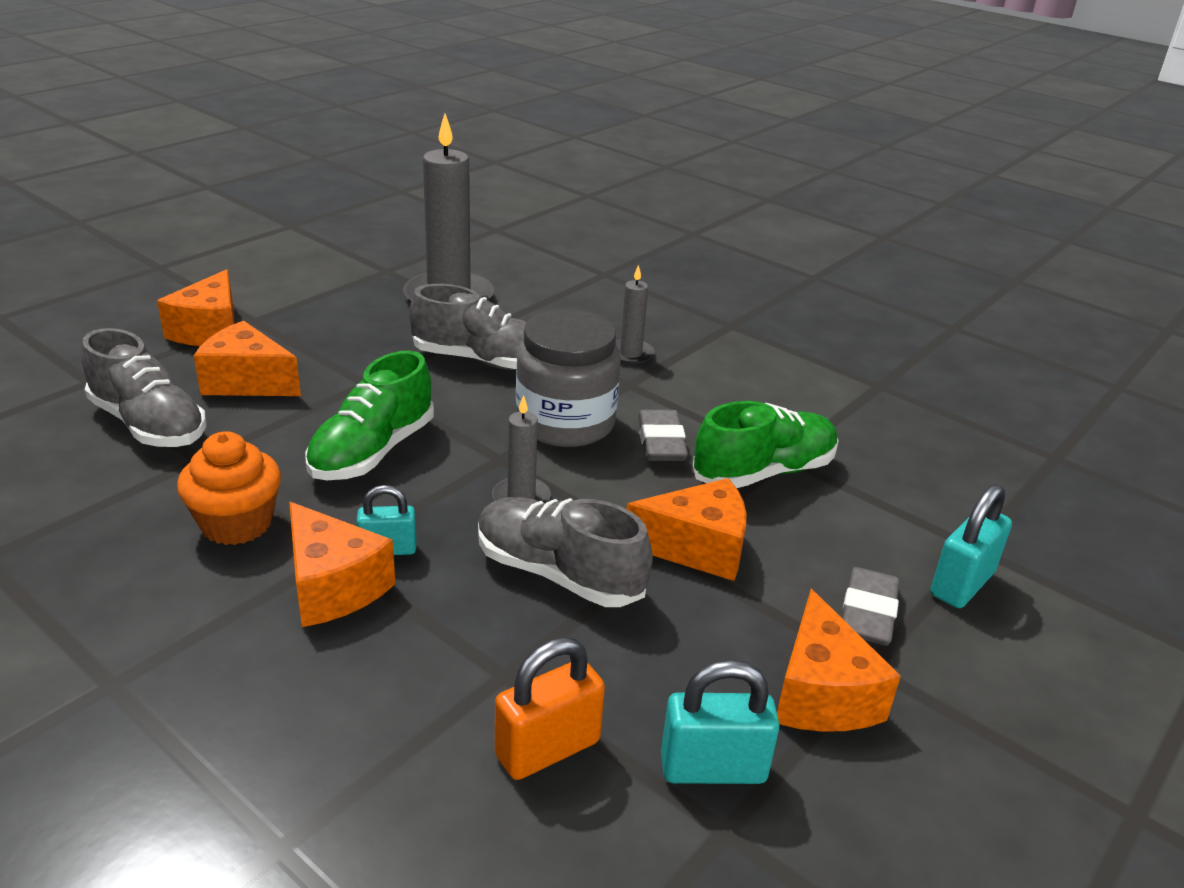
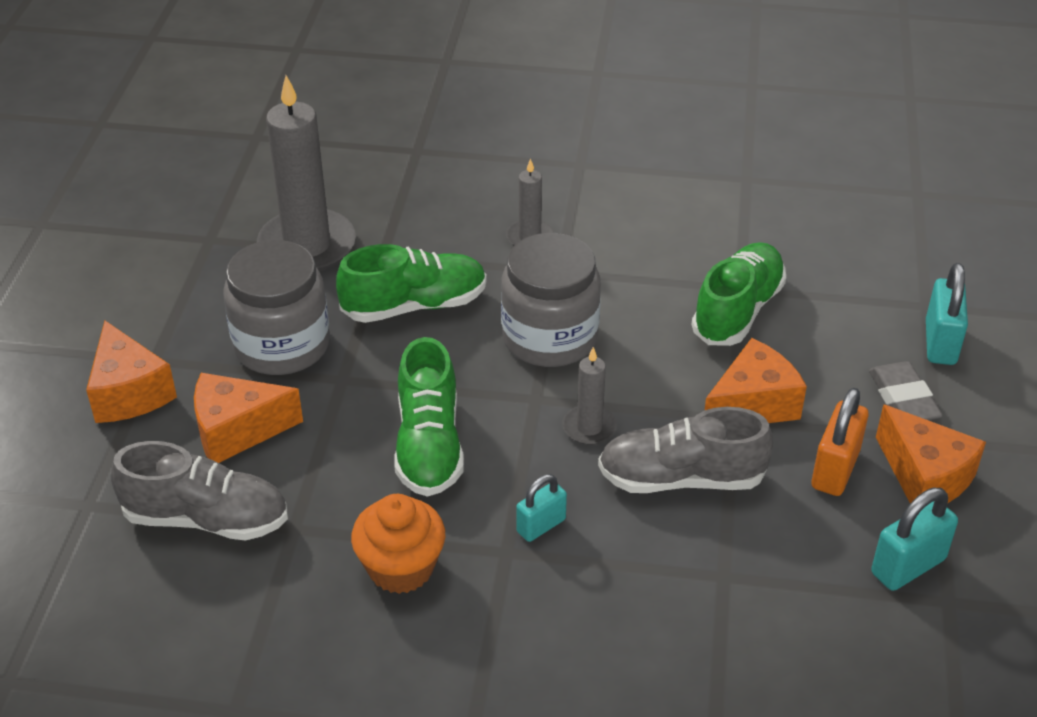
camera: 30 degrees left, 10 degrees up
orange cheese [289,502,395,627] -> none
grey shoe [409,284,527,370] -> green shoe [336,244,487,323]
orange padlock [495,637,605,780] -> orange padlock moved to [812,388,869,496]
grey eraser [638,410,688,461] -> none
none -> grey jar [223,240,330,375]

